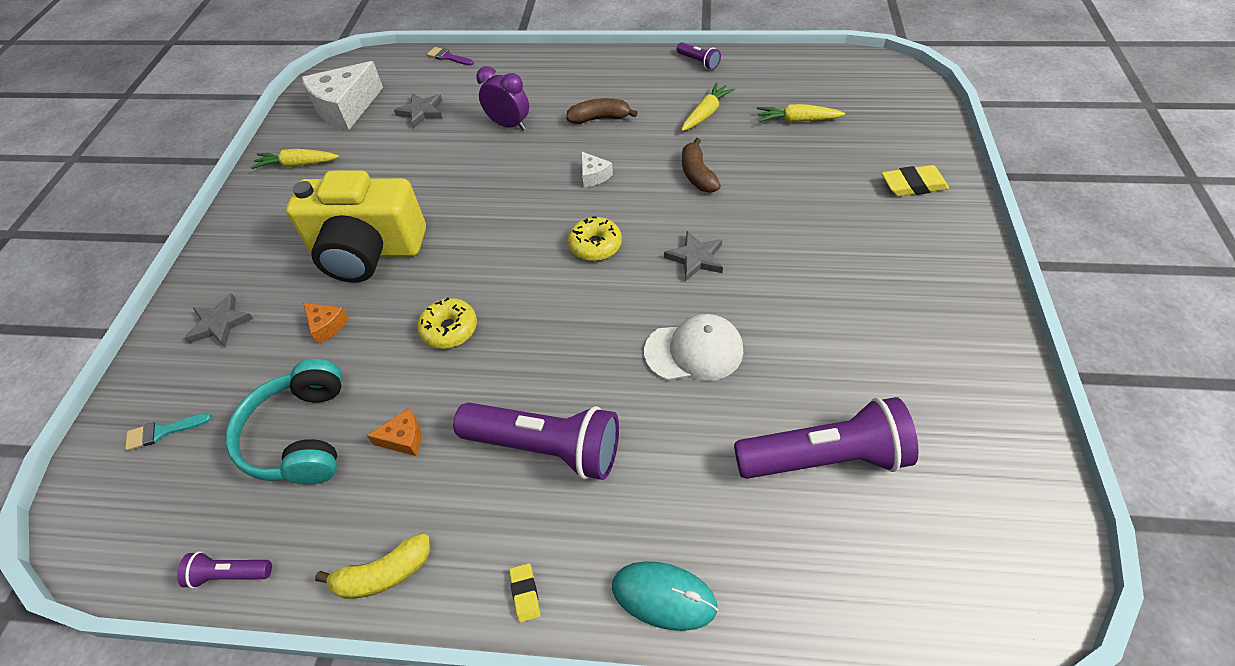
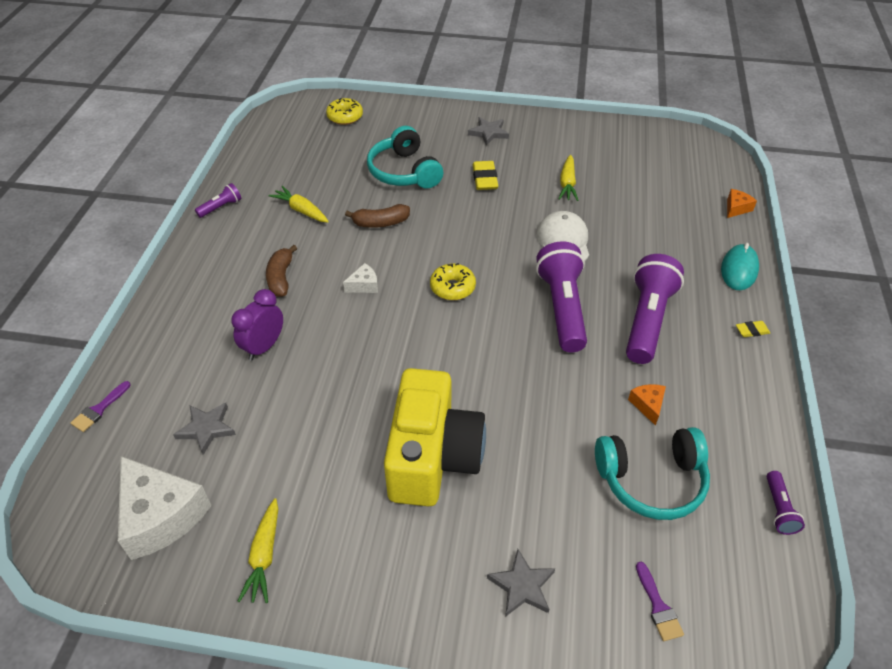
camera: 90 degrees left, 5 degrees down
turquoise brush [125,413,212,451] -> purple brush [636,562,684,641]
orange cheese [303,303,349,344] -> orange cheese moved to [727,189,757,218]
yellow banana [315,533,430,599] -> none
yellow donut [417,298,477,349] -> yellow donut moved to [326,98,363,125]
grey star [664,231,723,281] -> grey star moved to [468,117,509,146]
purple flashlight [734,397,919,479] -> purple flashlight moved to [536,241,587,352]
yellow carrot [757,104,845,123] -> yellow carrot moved to [558,155,578,201]
yellow eraser [882,165,949,196] -> yellow eraser moved to [473,161,498,190]
none -> turquoise headphones [367,126,443,189]

